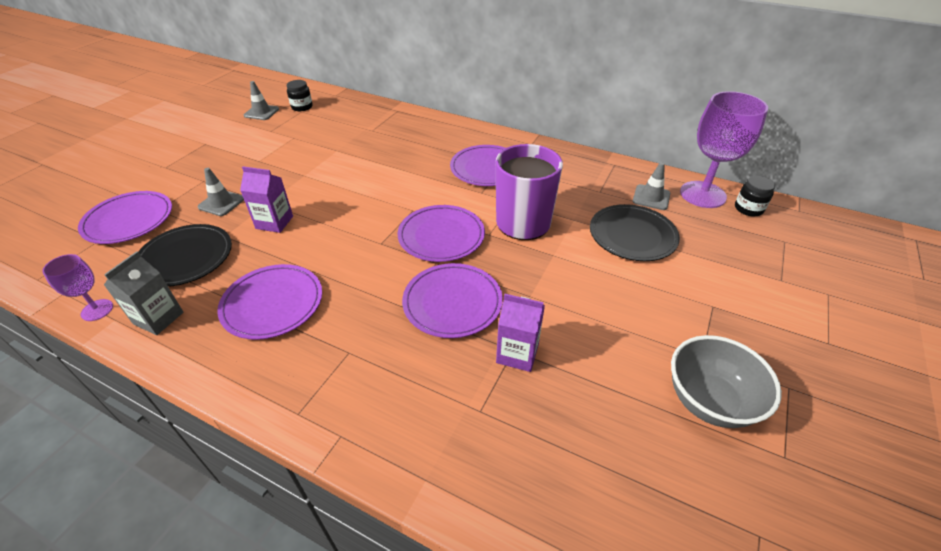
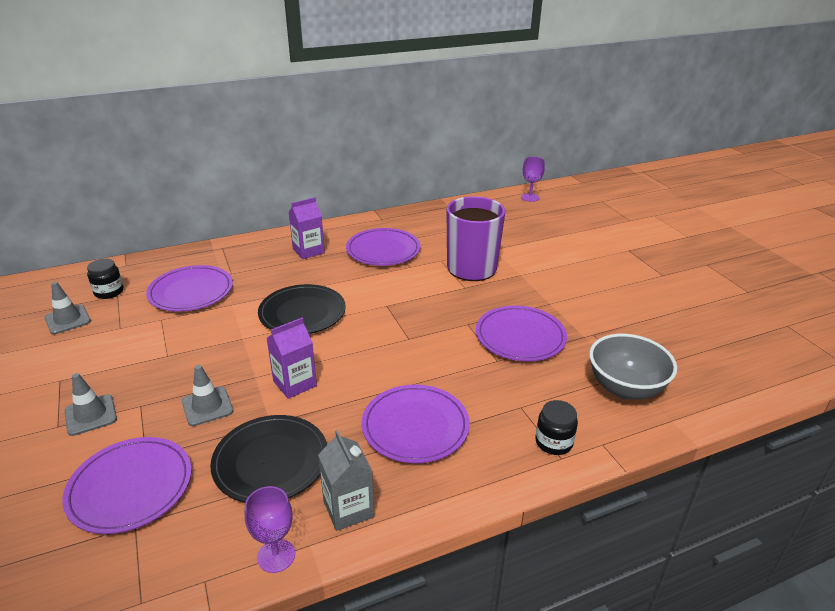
camera: 50 degrees left, 10 degrees down
purple plate [397,205,485,262] -> purple plate moved to [146,265,233,312]
purple carton [496,294,545,372] -> purple carton moved to [288,197,325,259]
black plate [590,204,680,261] -> black plate moved to [258,284,346,334]
grey traffic cone [633,162,670,210] -> grey traffic cone moved to [65,373,117,436]
grey bowl [671,335,782,428] -> grey bowl moved to [589,334,677,400]
purple goblet [680,91,768,208] -> purple goblet [521,157,545,202], size x0.51
black jar [735,176,775,217] -> black jar moved to [535,400,578,455]

